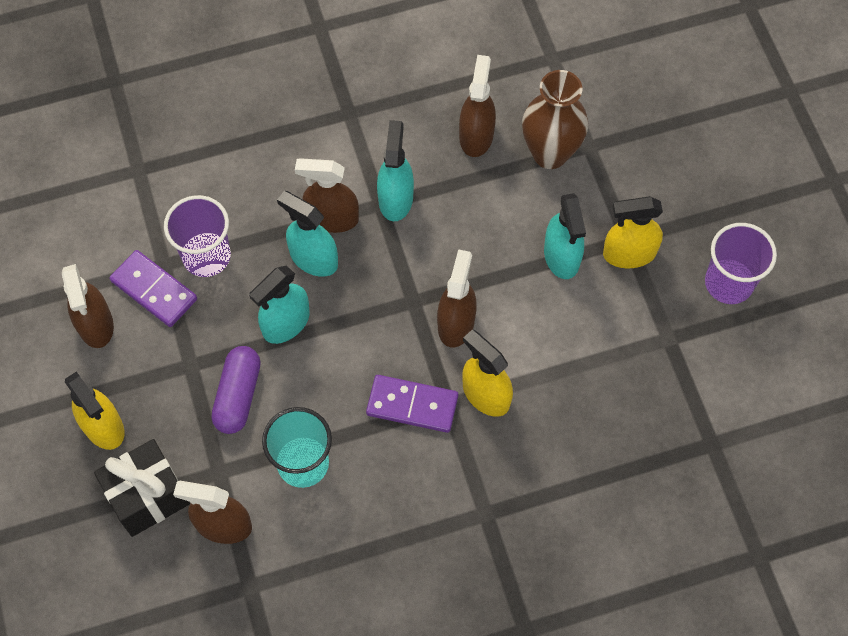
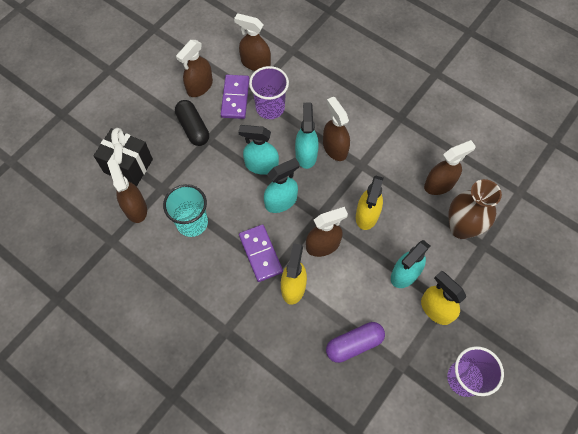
camera: 55 degrees right, 0 degrees up
yellow spray bottle [65,372,124,450] -> yellow spray bottle moved to [356,176,383,230]
purple capsule [211,346,261,434] -> purple capsule moved to [326,322,385,363]
turquoise spray bottle [377,120,414,221] -> turquoise spray bottle moved to [264,158,299,213]
none -> black capsule [175,100,209,146]
none -> brown spray bottle [234,13,271,71]

